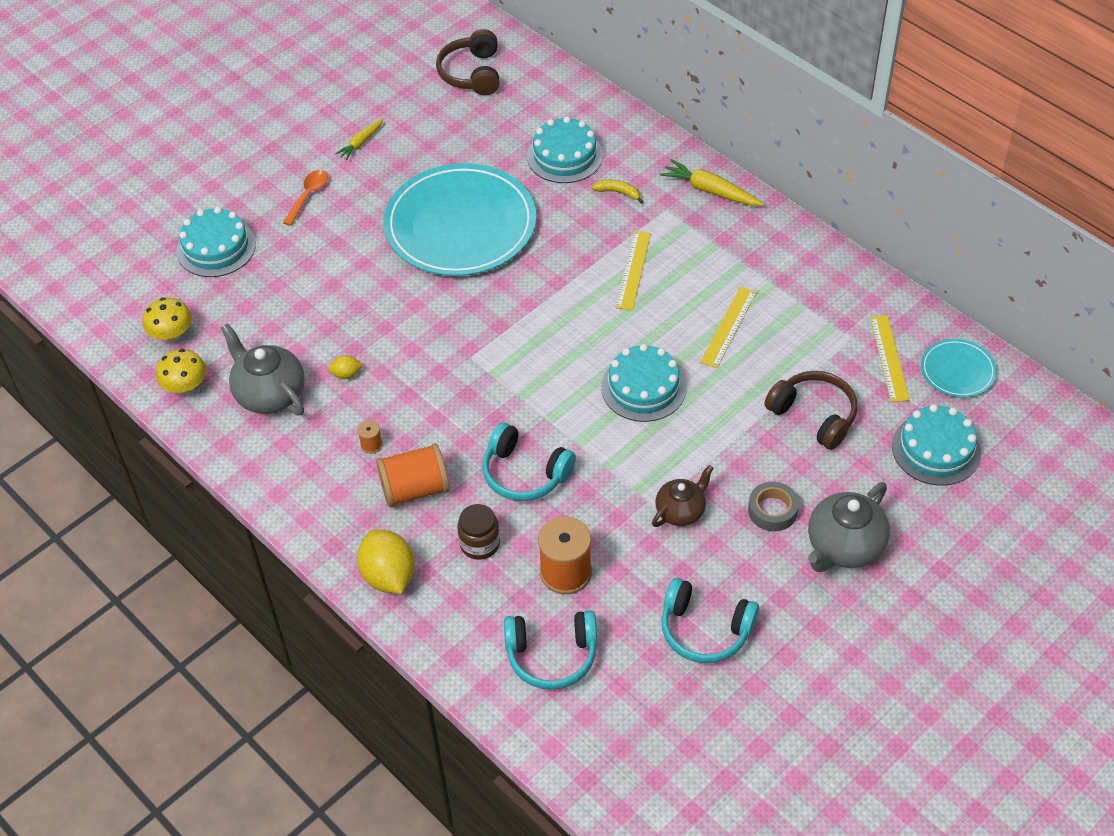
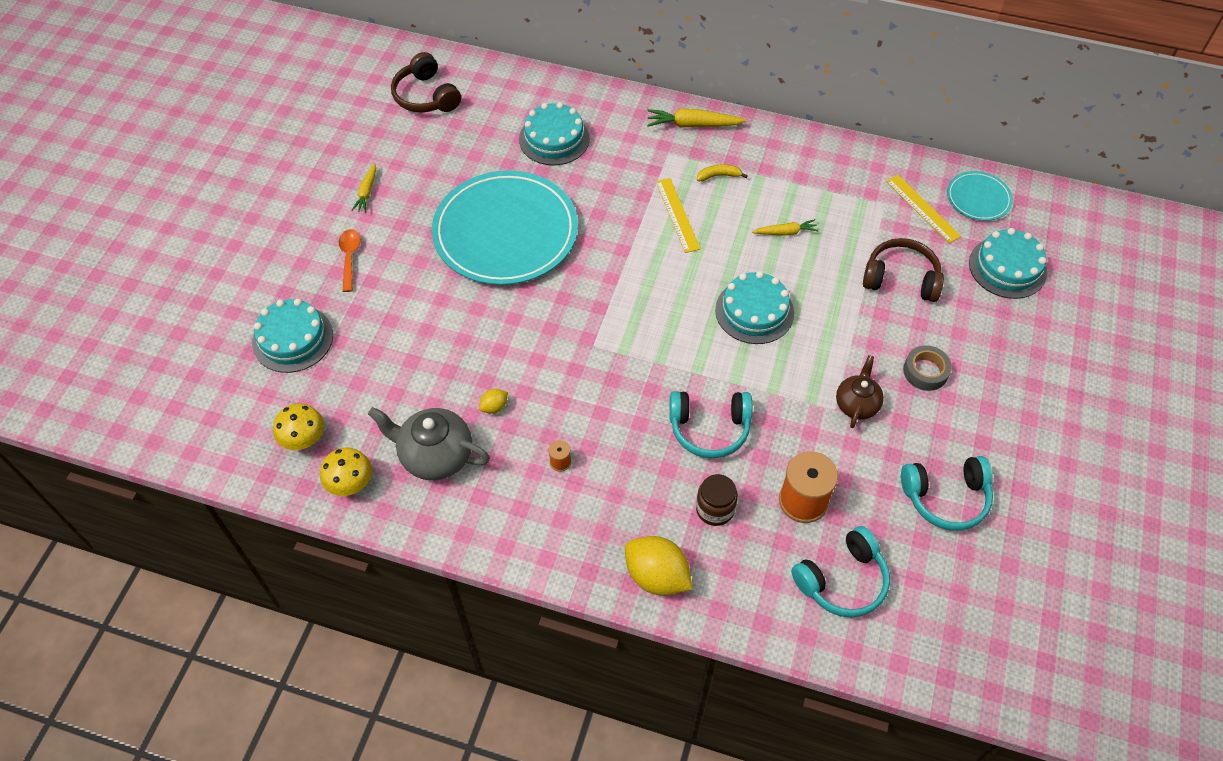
camera: 30 degrees left, 5 degrees up
orange spool [376,443,449,507] -> none
yellow banana [592,180,643,204] -> yellow banana moved to [697,164,748,181]
yellow ruler [700,287,757,368] -> yellow carrot [752,219,819,236]
grey teapot [808,482,890,572] -> none

